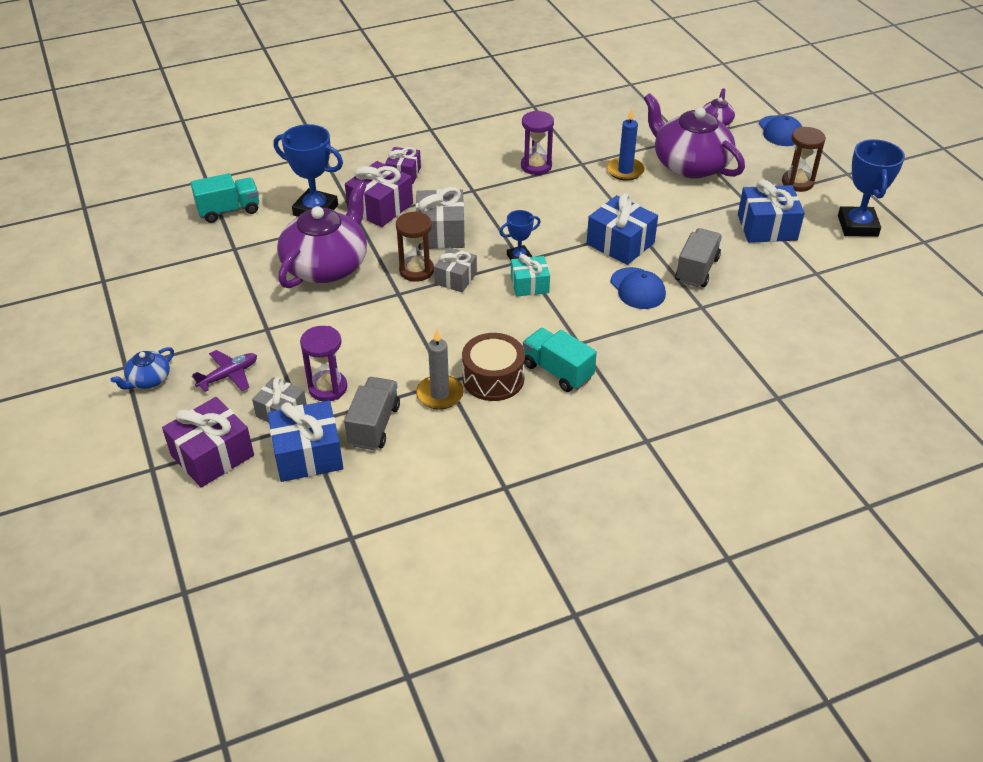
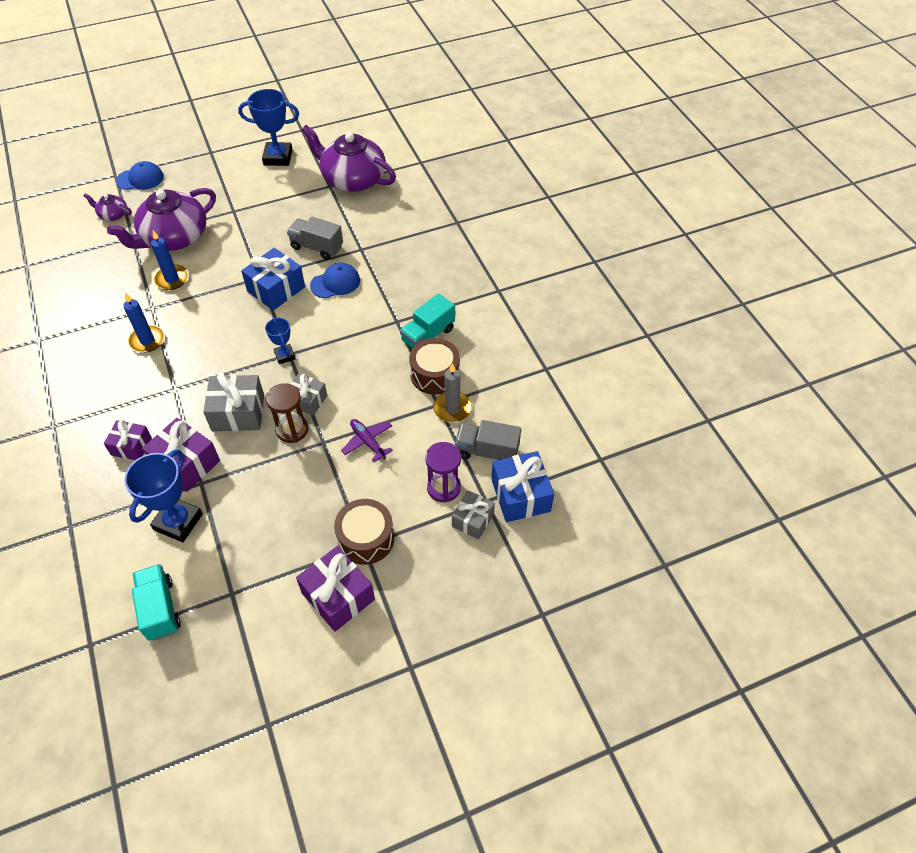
camera: 90 degrees left, 10 degrees up
blue teapot [111,347,174,389] -> none
purple gift [162,397,254,488] -> purple gift moved to [296,546,375,632]
purple plane [192,350,257,392] -> purple plane moved to [341,419,393,462]
purple teapot [277,181,367,288] -> purple teapot moved to [302,125,396,192]
turquoise gift [511,254,550,297] -> none
purple hourglass [521,111,554,175] -> blue candle [123,293,165,353]
blue gift [738,180,805,243] -> none
brown hourglass [782,127,826,192] -> none
none -> brown drum [334,499,394,565]

